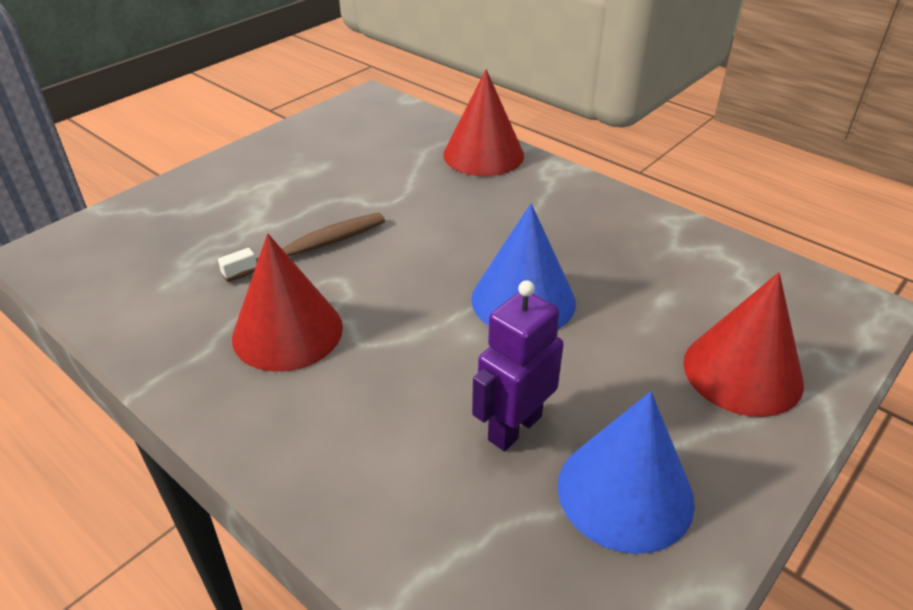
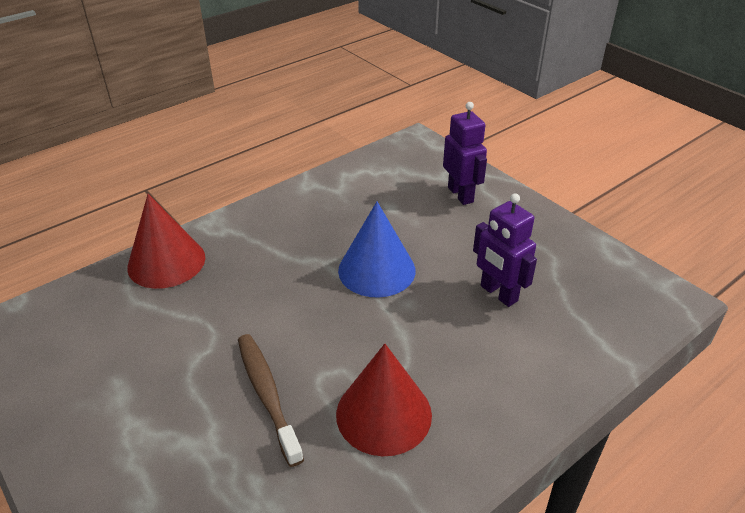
camera: 80 degrees left, 0 degrees up
blue cone [558,391,695,554] -> none
red cone [683,272,804,417] -> purple robot [443,102,487,205]

